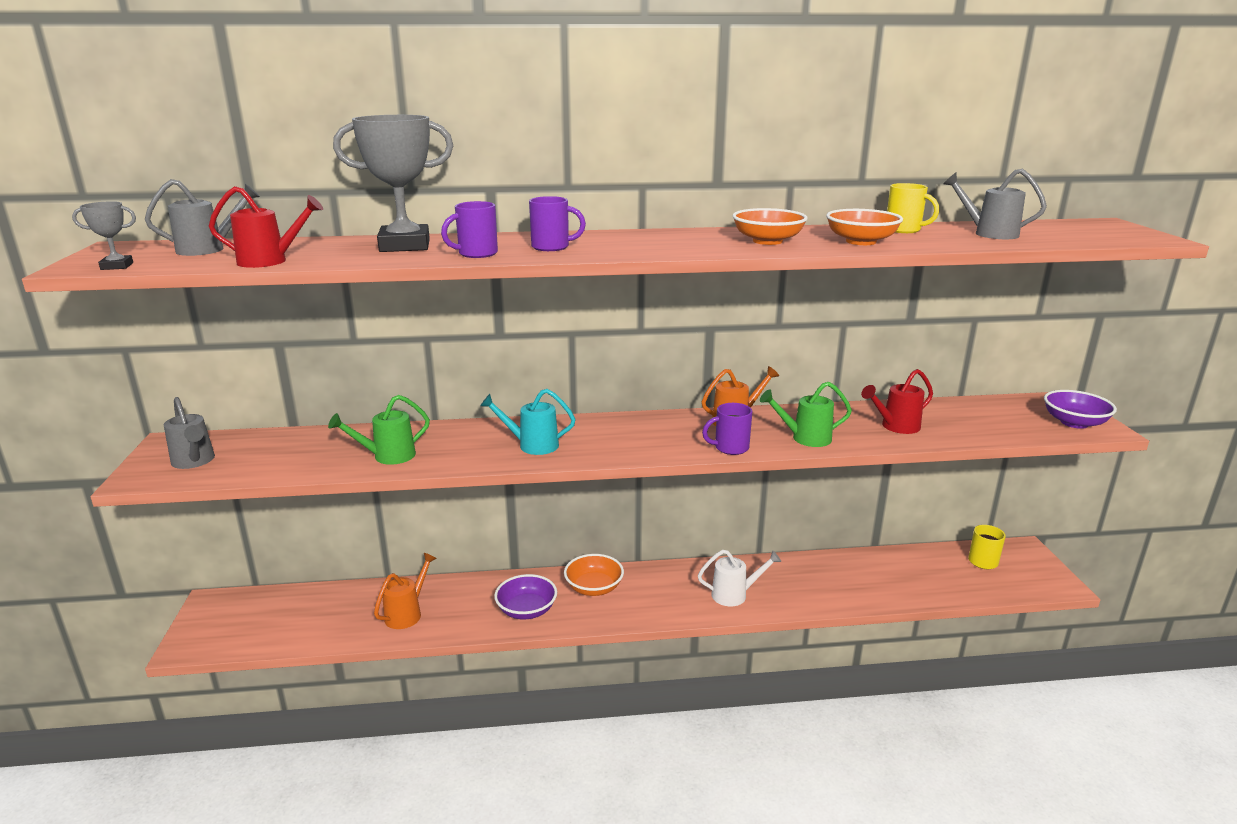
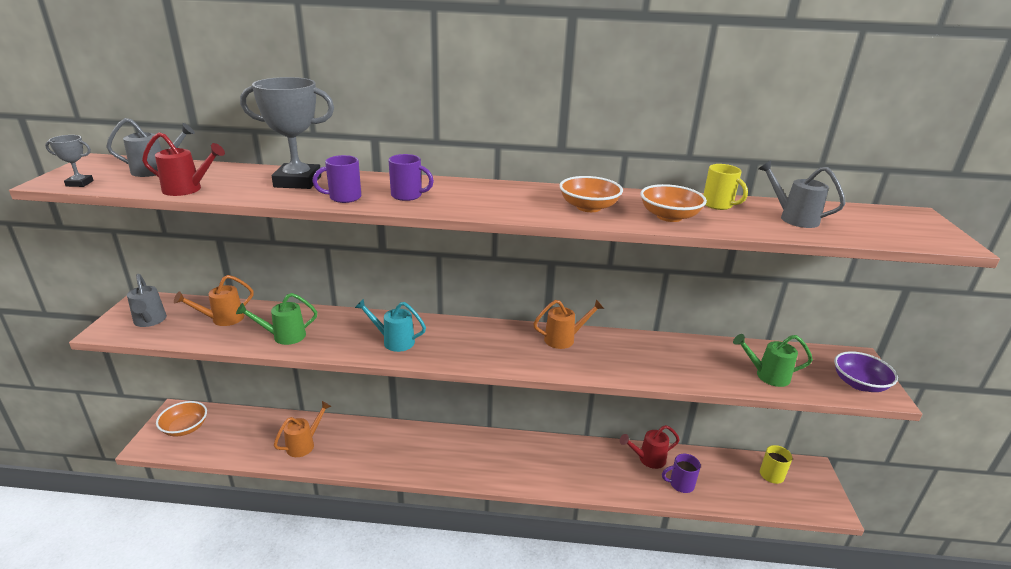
camera: 10 degrees right, 5 degrees up
purple bowl [494,574,557,619] -> none
orange bowl [564,554,624,596] -> orange bowl moved to [156,401,207,437]
white watering can [698,550,781,606] -> none
purple mug [702,403,752,455] -> purple mug moved to [662,454,701,493]
green watering can [760,382,852,447] -> green watering can moved to [733,334,813,387]
red watering can [861,369,933,434] -> red watering can moved to [620,425,680,469]
none -> orange watering can [174,275,254,326]

